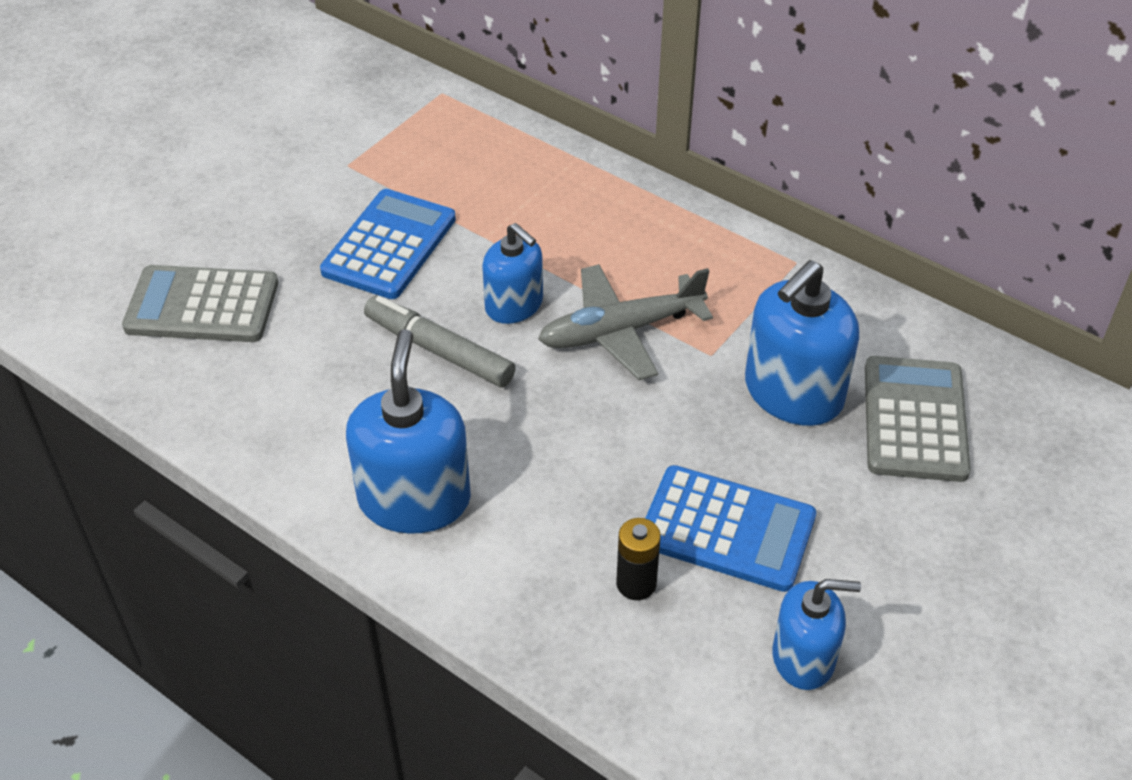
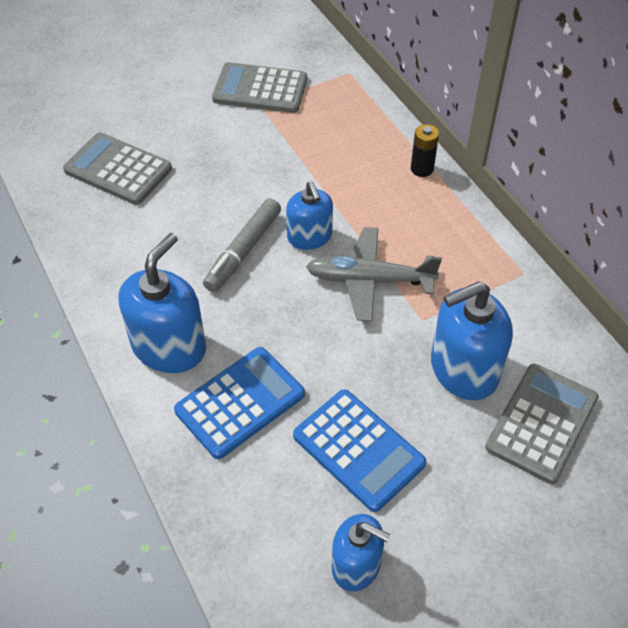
camera: 25 degrees right, 5 degrees up
blue calculator [320,189,456,299] -> blue calculator moved to [174,347,305,459]
grey marker [364,296,516,388] -> grey marker turned 120 degrees counterclockwise [203,198,281,292]
black battery [616,518,661,600] -> black battery moved to [411,124,439,177]
none -> grey calculator [212,62,307,113]

